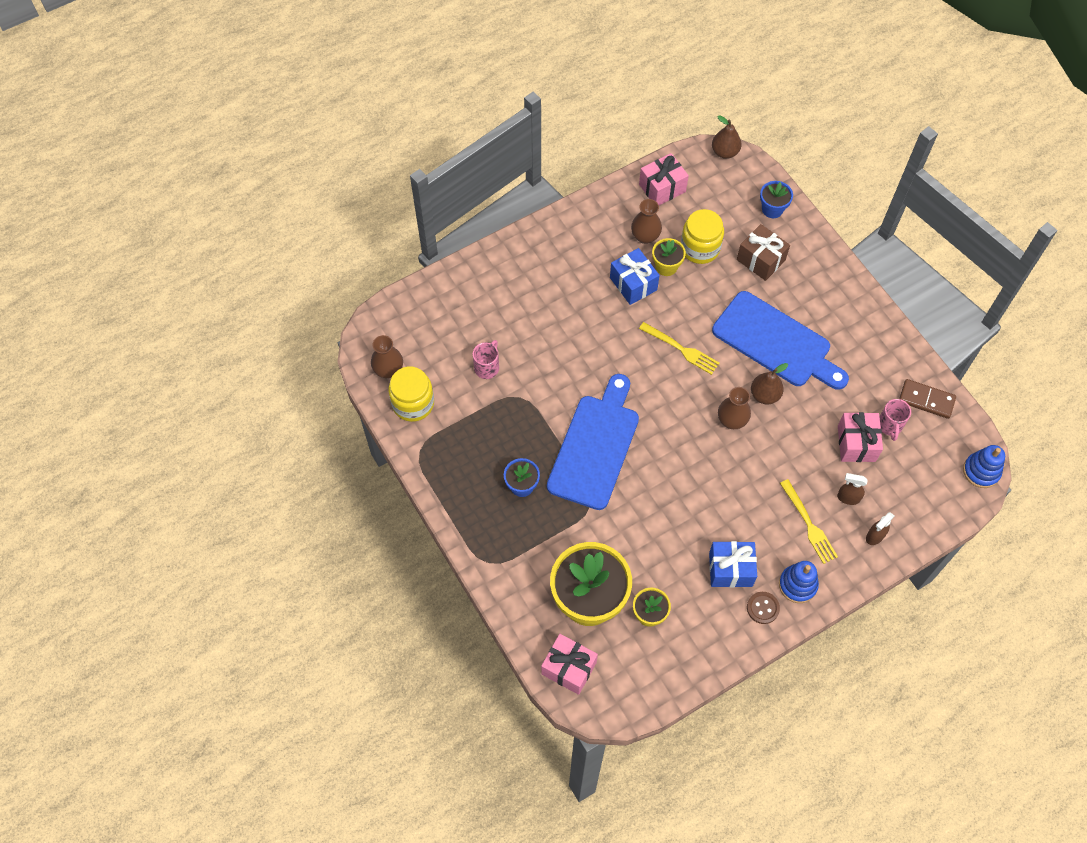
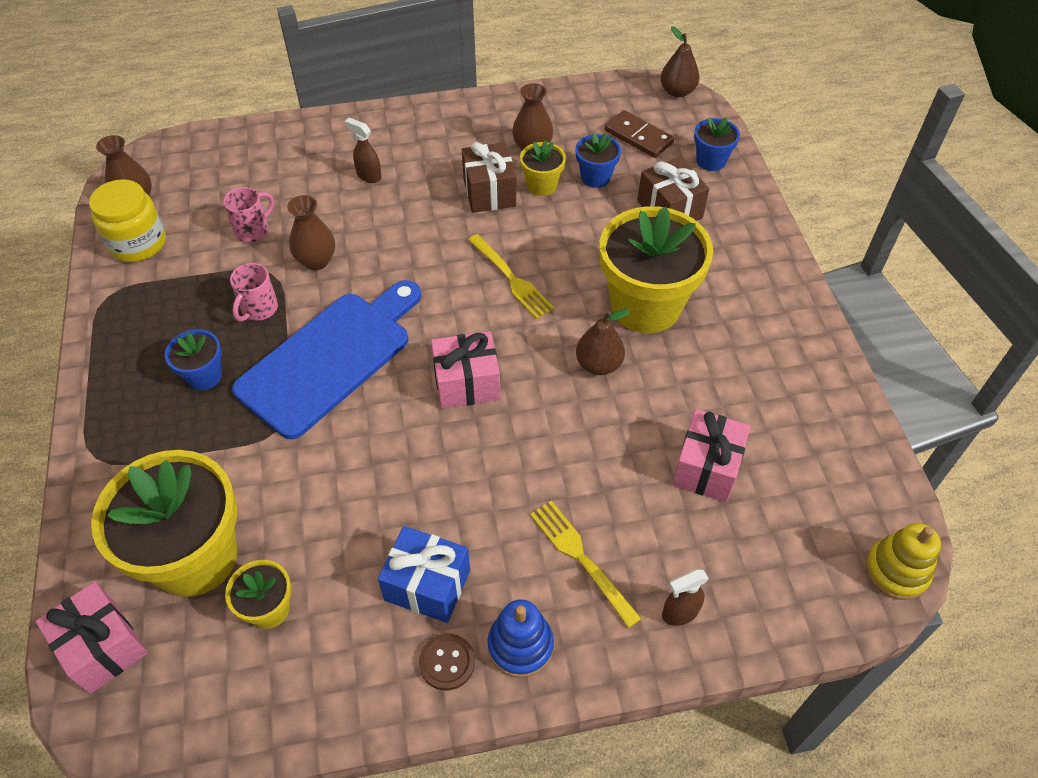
camera: 20 degrees right, 10 degrees down
blue gift [610,248,660,305] -> brown gift [462,142,516,213]
pink gift [639,153,689,205] -> pink gift moved to [431,331,501,409]
yellow jar [681,209,724,264] -> blue flower pot [575,132,621,188]
blue cutting board [712,291,849,390] -> yellow flower pot [600,206,713,333]
brown vase [718,387,751,429] -> brown vase moved to [287,195,335,270]
yellow fork [780,479,838,564] -> yellow fork turned 150 degrees clockwise [530,501,642,628]
brown spray bottle [837,473,868,505] -> brown spray bottle moved to [345,118,382,183]
pink mug [880,399,911,441] -> pink mug moved to [230,263,278,322]
brown domino [899,379,956,419] -> brown domino moved to [605,110,674,158]
blue stacking toy [963,445,1005,488] -> yellow stacking toy [865,523,941,600]

